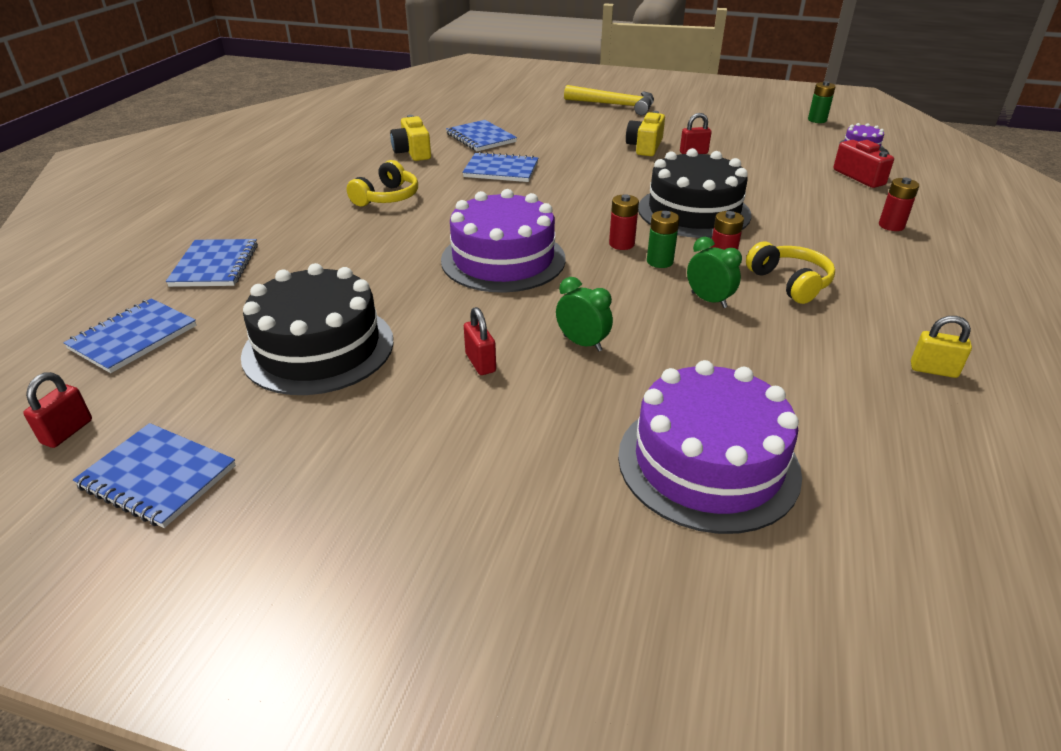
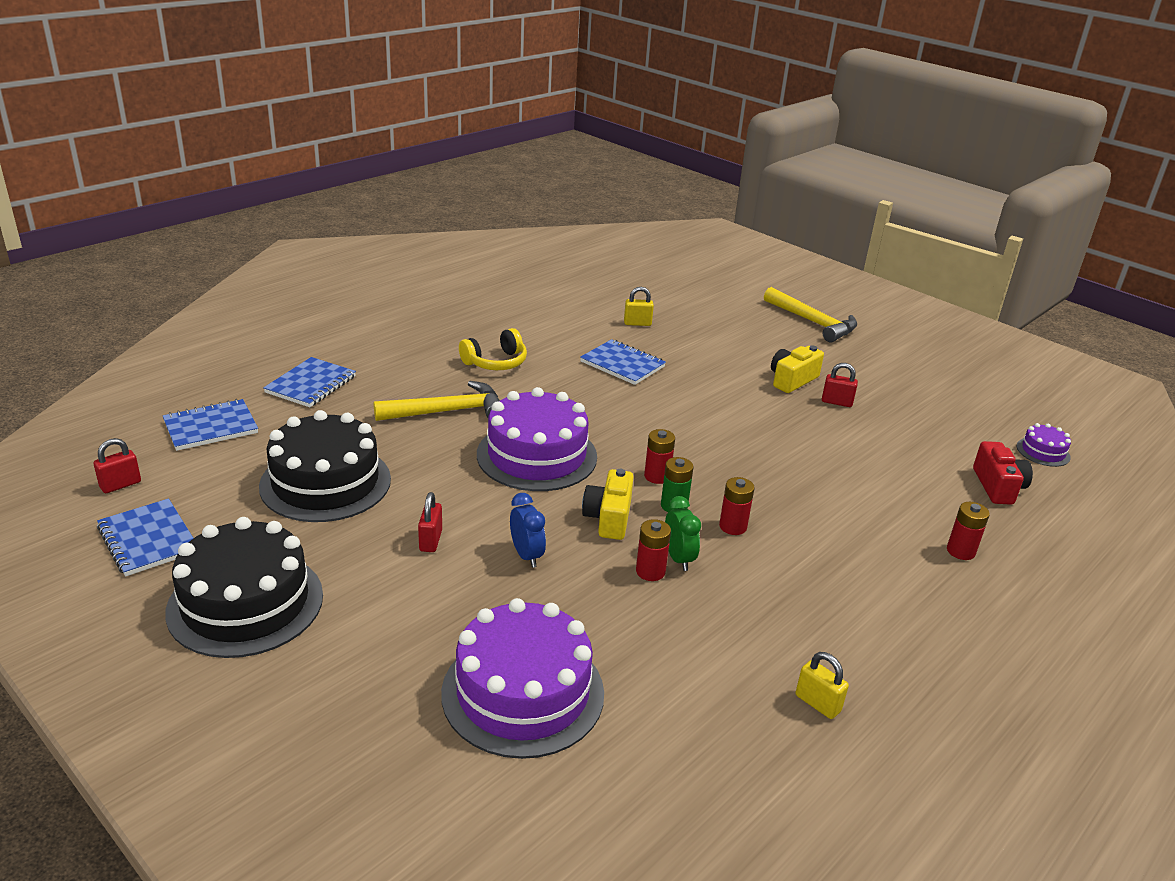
camera: 25 degrees right, 5 degrees down
yellow camera [390,115,431,161] -> yellow camera moved to [582,469,634,540]
blue notebook [446,120,517,151] -> yellow padlock [624,287,654,326]
green clock [556,277,613,352] -> blue clock [510,493,546,568]
black cake [638,148,752,238] -> black cake moved to [165,517,323,658]
yellow headphones [746,242,835,304] -> none
green battery [808,81,836,123] -> none
none -> yellow hammer [374,381,500,421]
none -> red battery [636,519,671,581]

